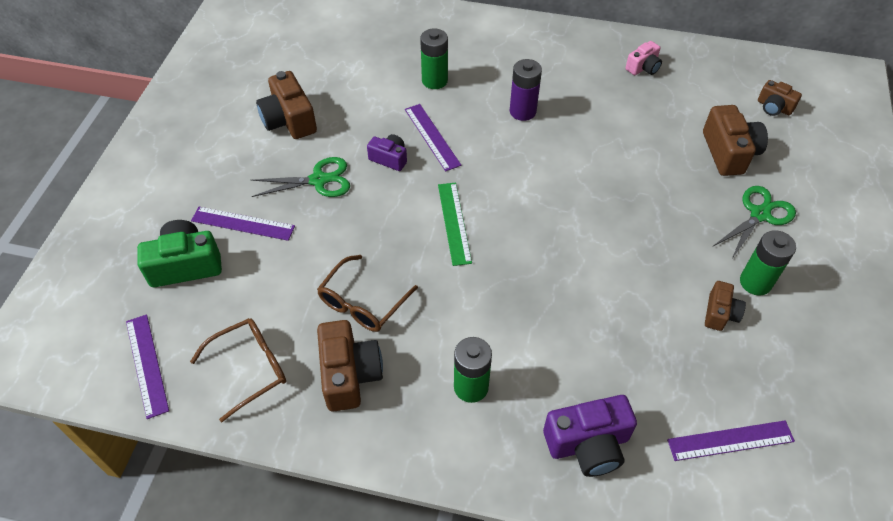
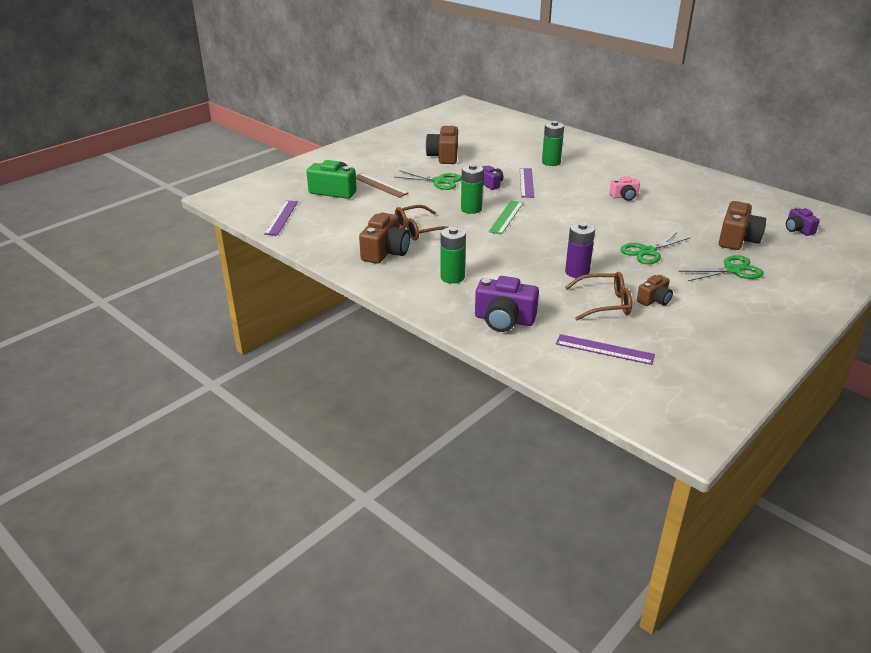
camera: 30 degrees right, 20 degrees down
brown glasses [190,318,286,422] -> brown glasses moved to [565,272,632,320]
purple ruler [191,207,295,241] -> brown ruler [356,173,408,198]
purple battery [510,59,542,121] -> purple battery moved to [565,222,595,278]
pink camera [625,41,662,75] -> pink camera moved to [610,176,640,201]
green battery [740,230,796,295] -> green battery moved to [461,164,483,214]
brown camera [758,80,802,116] -> purple camera [786,207,820,236]
none -> green scissors [620,233,690,264]

